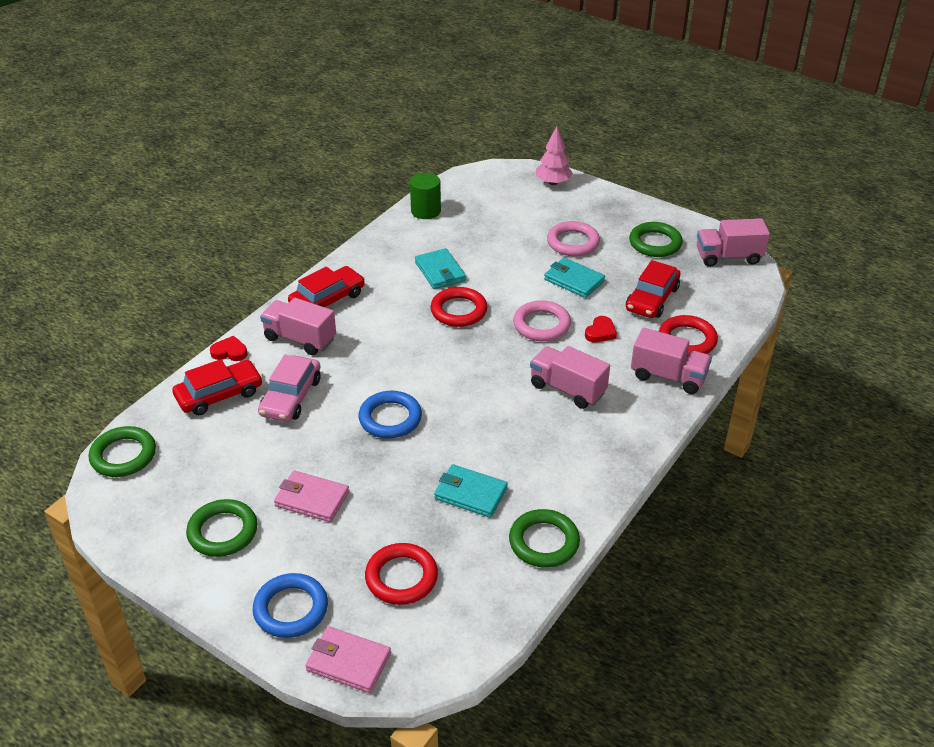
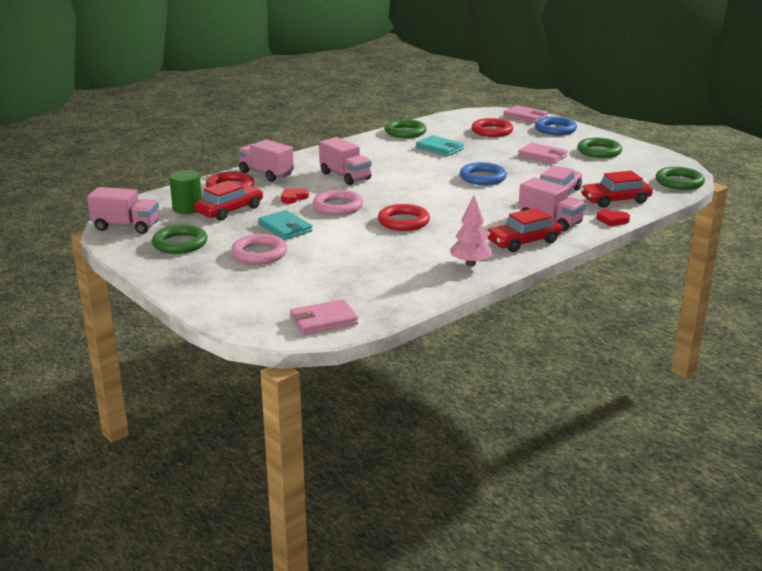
camera: 165 degrees left, 15 degrees down
green cylinder [410,173,441,219] -> green cylinder moved to [169,170,202,214]
turquoise wallet [415,248,466,289] -> none
pink tree [536,126,573,185] -> pink tree moved to [450,196,493,266]
none -> pink wallet [290,299,358,335]

